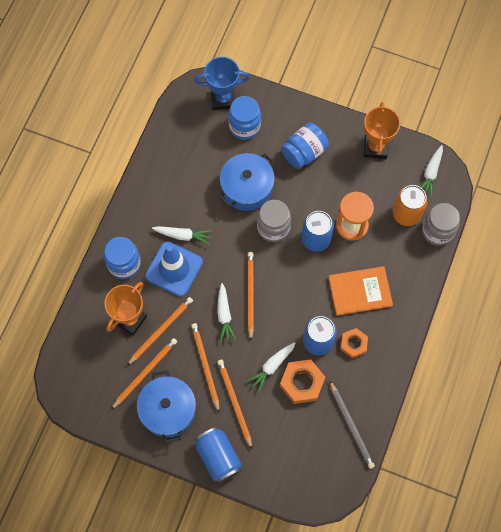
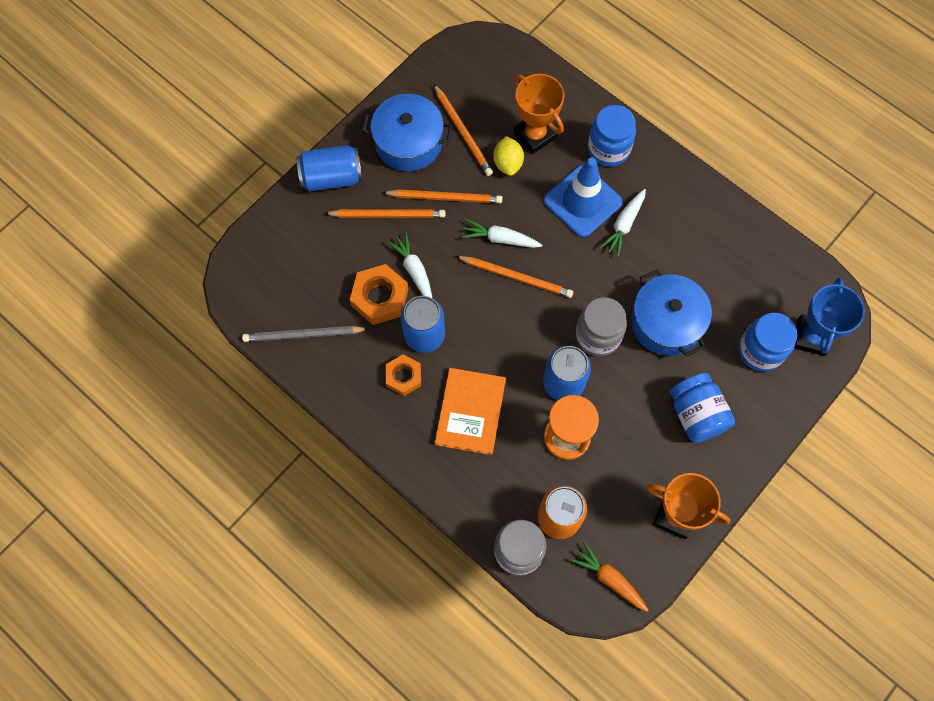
camera: 110 degrees right, 0 degrees up
orange pencil [127,297,193,366] -> yellow lemon [493,136,524,176]
white carrot [421,145,443,198] -> orange carrot [570,542,649,612]

